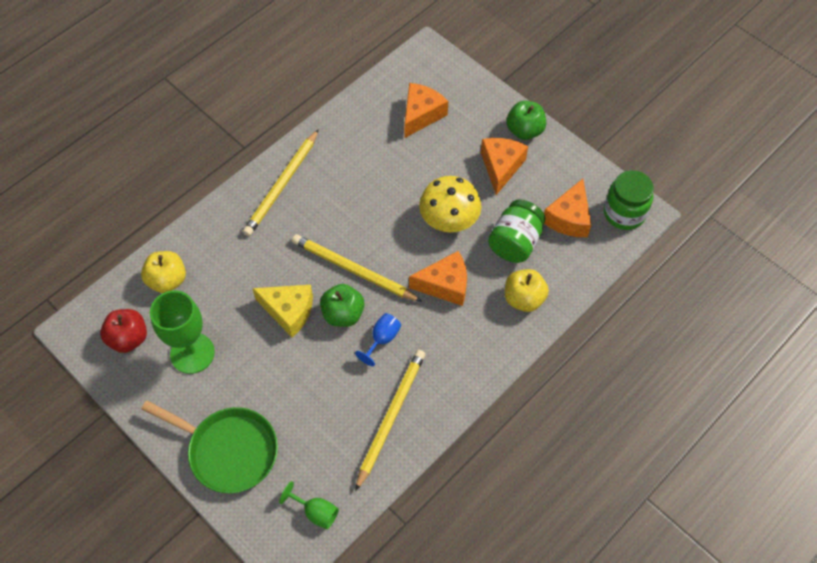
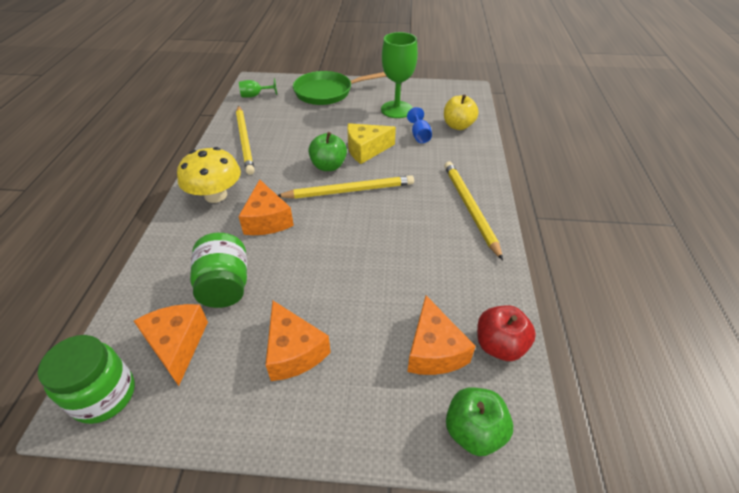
camera: 140 degrees right, 15 degrees down
red apple [100,309,147,353] -> red apple moved to [477,305,536,361]
blue goblet [355,313,401,366] -> blue goblet moved to [407,107,432,143]
orange cheese [409,251,467,306] -> orange cheese turned 60 degrees counterclockwise [238,180,294,235]
yellow mushroom [419,176,481,232] -> yellow mushroom moved to [177,147,241,203]
yellow apple [505,269,549,312] -> none
green apple [506,101,546,140] -> green apple moved to [446,387,513,456]

